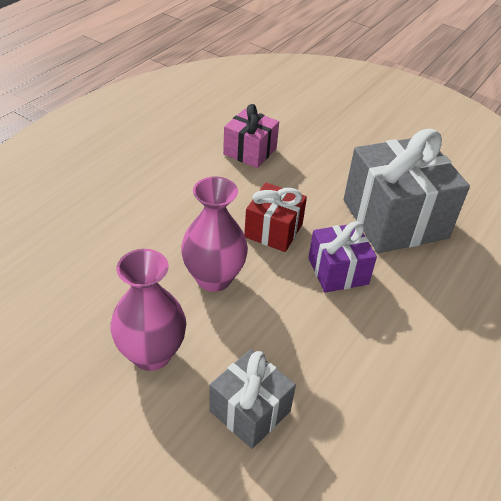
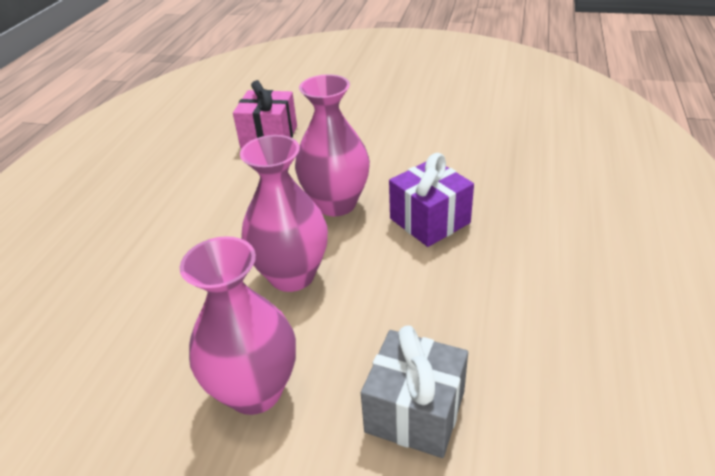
camera: 15 degrees left, 5 degrees down
red gift [244,183,307,252] -> pink vase [295,74,370,216]
grey gift [344,129,470,253] -> none

